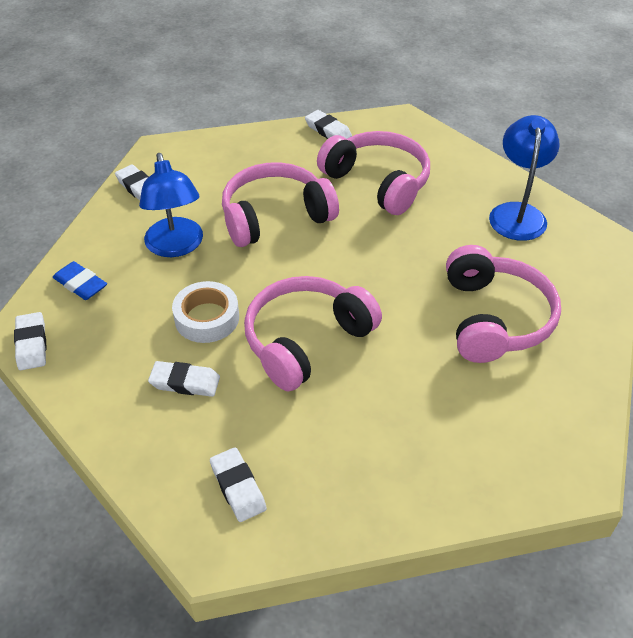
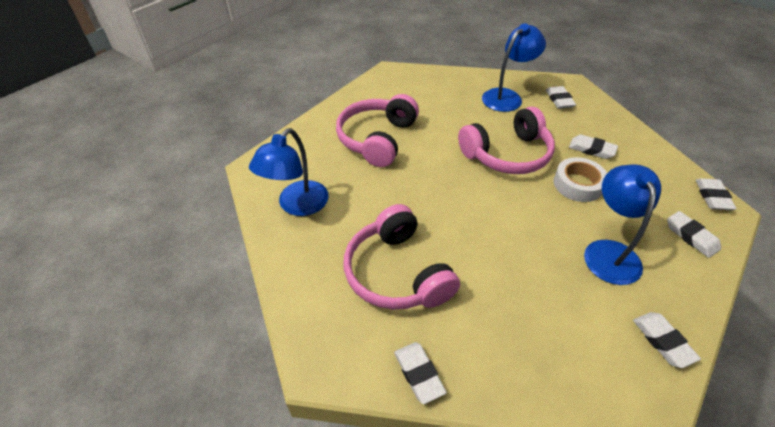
camera: 160 degrees left, 0 degrees up
blue eraser [53,261,107,300] -> white eraser [667,211,721,258]
pink headphones [222,162,339,247] -> none
none -> blue lamp [482,24,546,112]

